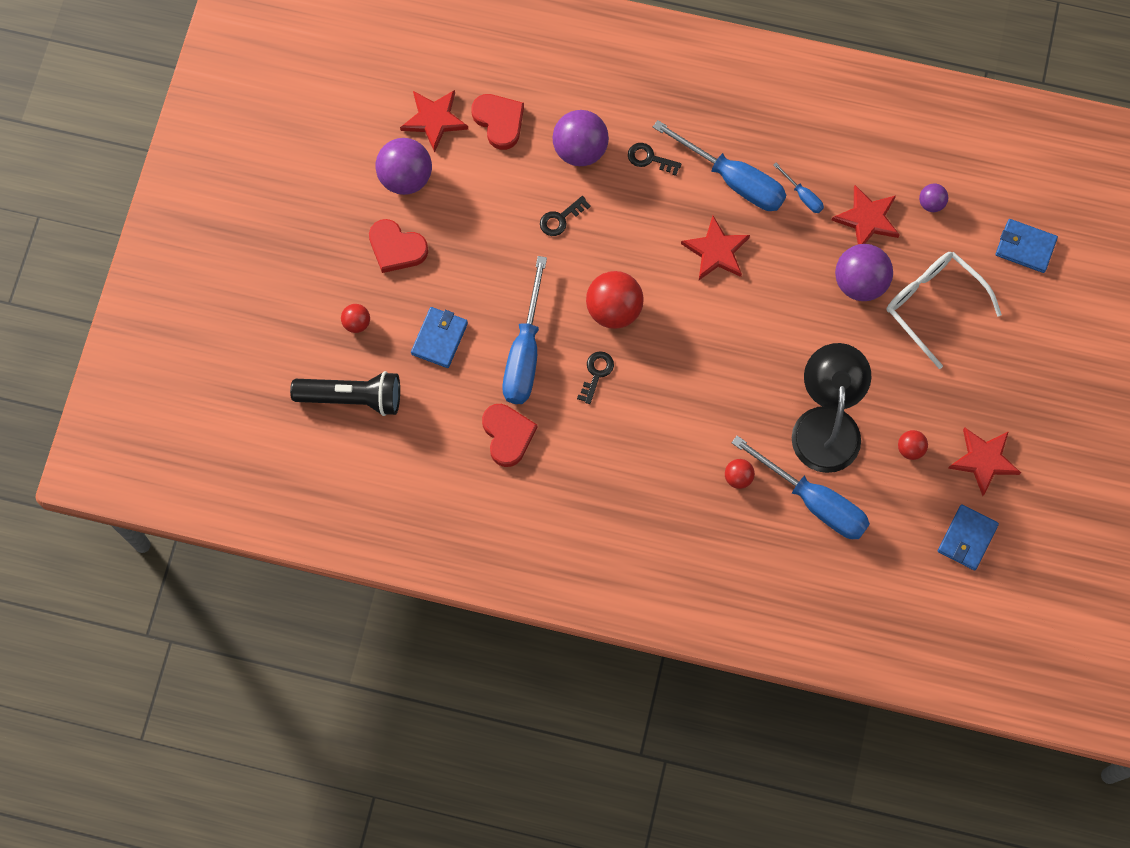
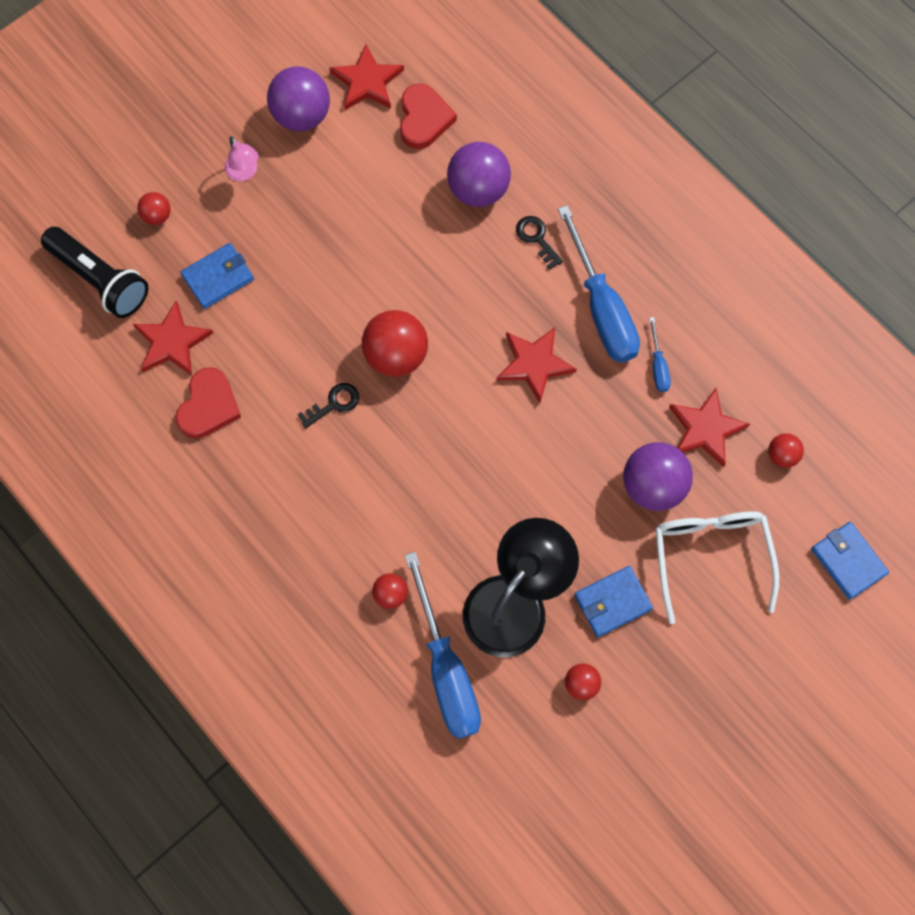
camera: 35 degrees right, 0 degrees up
red heart [369,219,428,273] -> pink lamp [225,136,259,181]
blue screwdriver [502,256,547,404] -> none
black key [540,196,591,236] -> none
purple ball [919,183,948,212] -> red ball [768,433,804,468]
blue wallet [938,504,999,571] -> blue wallet moved to [574,566,653,637]
red star [948,427,1021,496] -> red star moved to [133,301,213,375]

